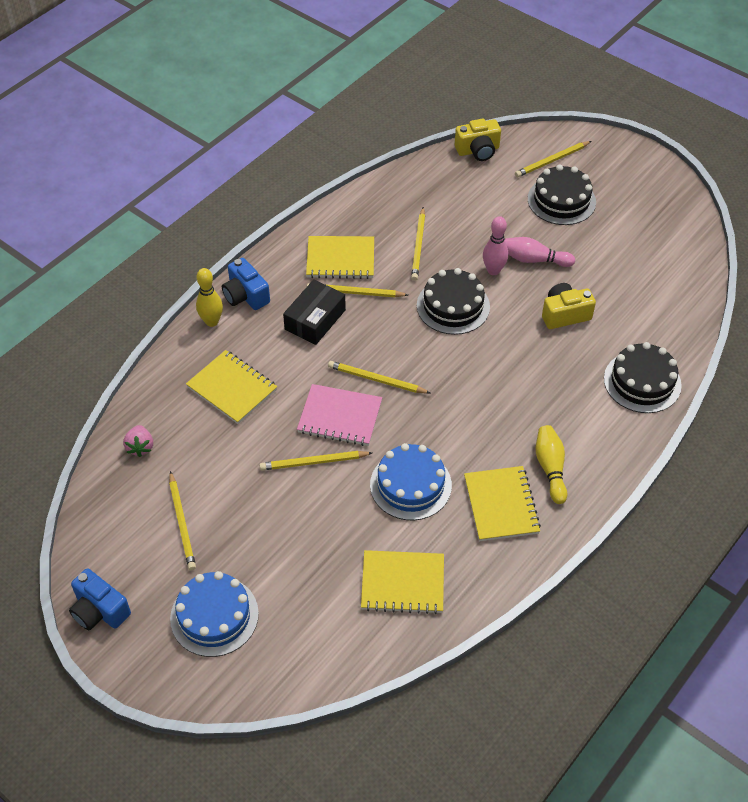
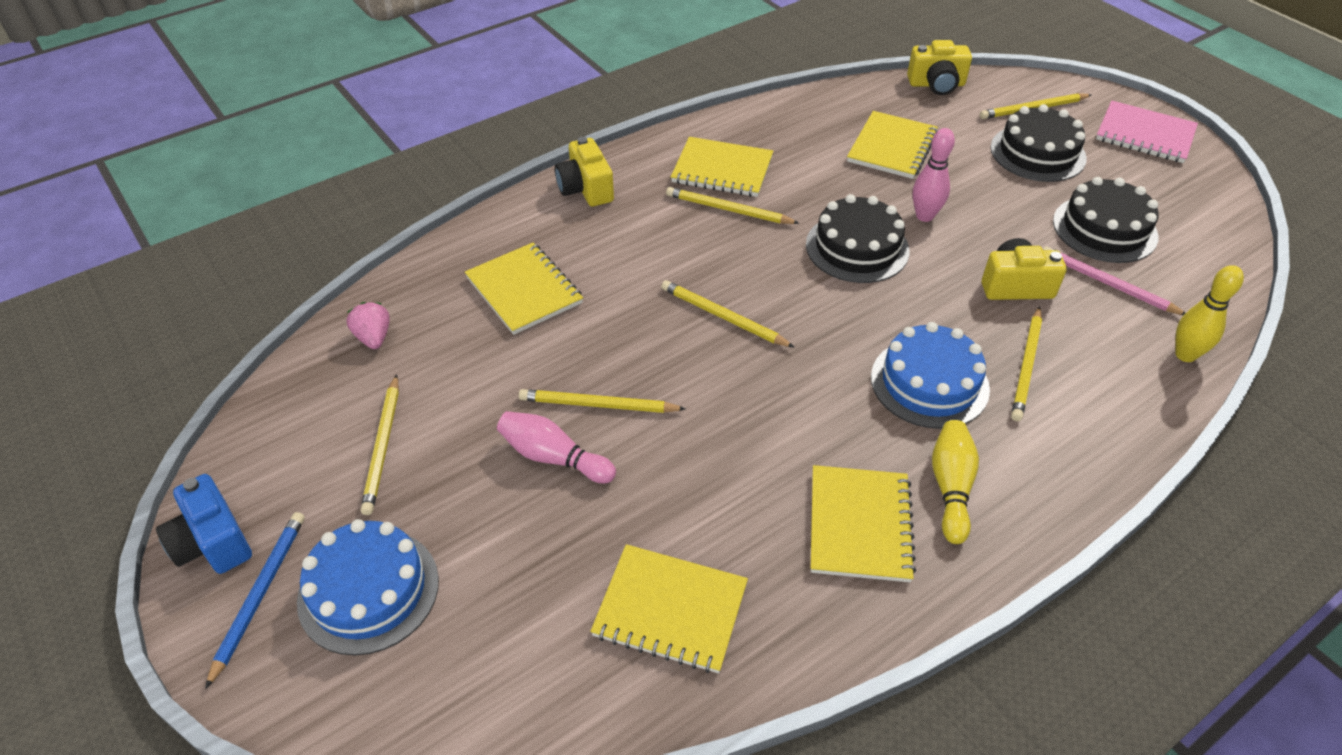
camera: 15 degrees right, 5 degrees down
pink strawberry [123,425,153,457] -> pink strawberry turned 150 degrees clockwise [347,302,390,349]
yellow bowling pin [196,268,223,327] -> yellow bowling pin moved to [1175,265,1244,362]
blue camera [222,258,270,310] -> yellow camera [555,137,614,206]
black box [283,280,346,345] -> none
pink notebook [297,384,382,446] -> pink notebook moved to [1096,101,1198,163]
blue cake [370,443,452,520] -> blue cake moved to [871,322,990,429]
yellow pencil [411,207,425,281] -> yellow pencil moved to [1011,306,1042,421]
pink bowling pin [505,237,575,267] -> pink bowling pin moved to [497,411,616,483]
black cake [604,342,682,413] -> black cake moved to [1053,177,1158,263]
none -> blue pencil [205,512,305,689]
none -> yellow notebook [847,111,938,179]
none -> pink pencil [1043,246,1185,315]

